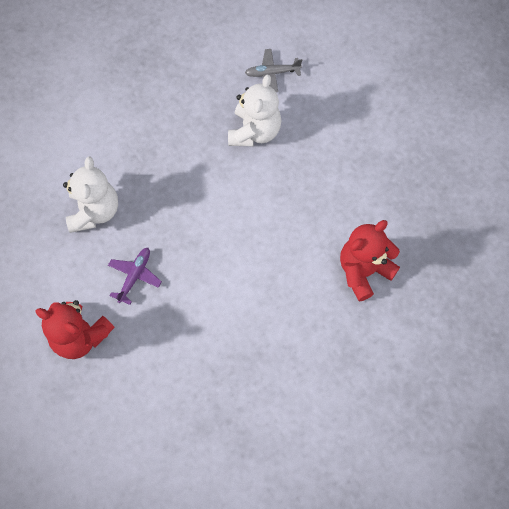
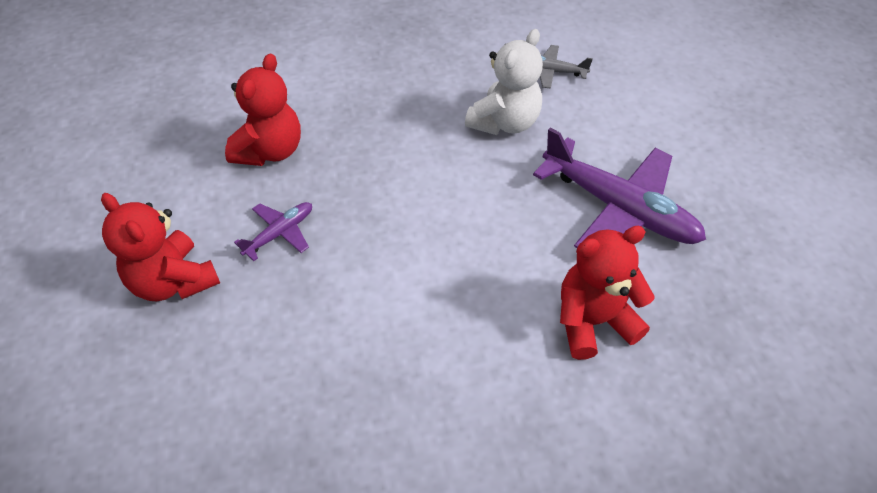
camera: 20 degrees right, 15 degrees down
white teddy bear [63,156,118,233] -> red teddy bear [225,53,301,166]
none -> purple plane [533,128,706,248]

